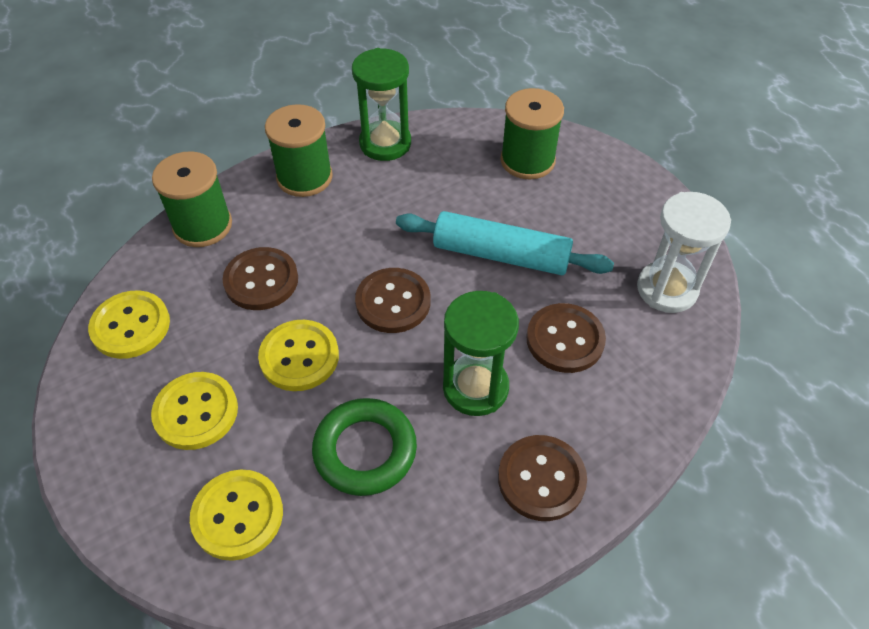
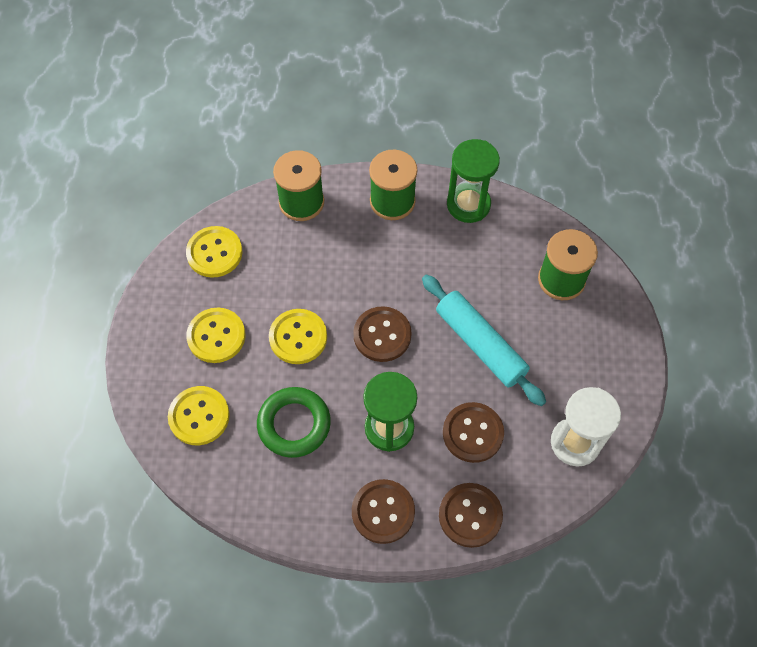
camera: 35 degrees right, 10 degrees up
brown button [222,247,298,310] -> brown button moved to [439,483,503,548]

